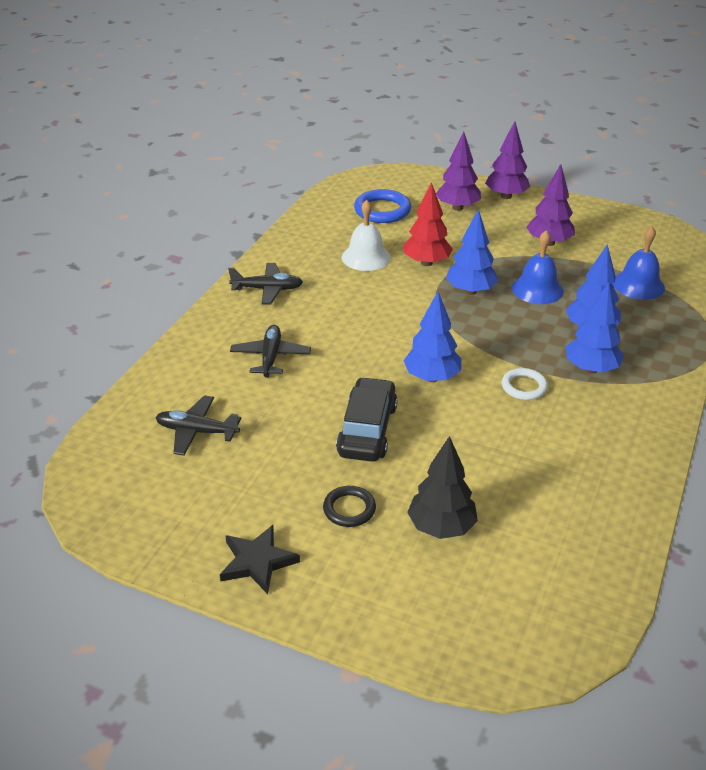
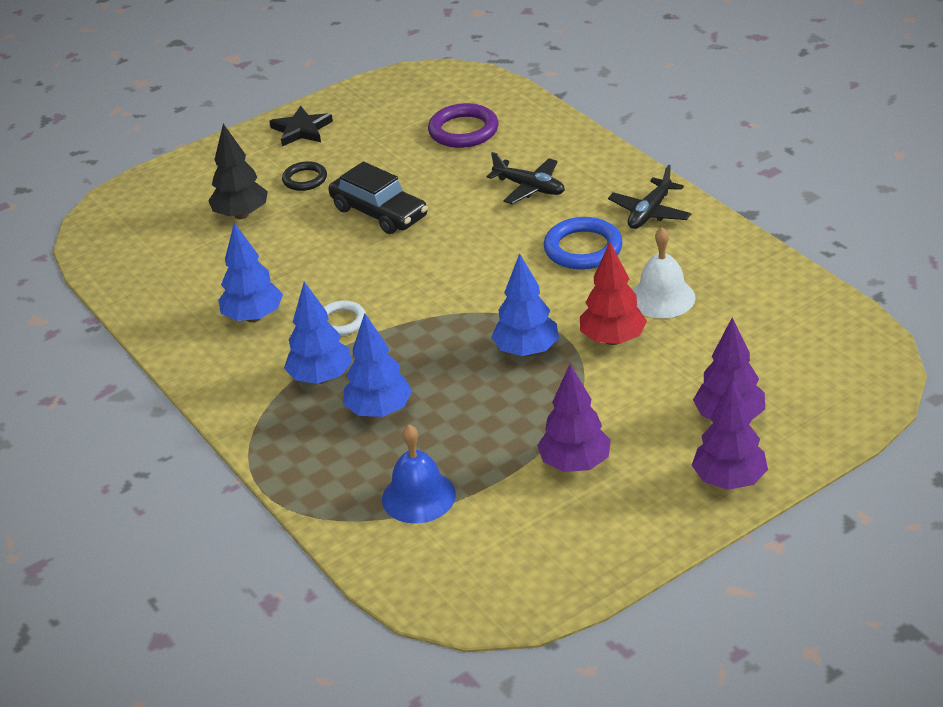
camera: 125 degrees right, 0 degrees up
black plane [155,395,241,456] -> purple ring [428,103,499,148]
blue ring [354,189,411,223] -> blue ring moved to [544,217,623,270]
blue tree [404,292,461,382] -> blue tree moved to [218,223,283,322]
blue bell [512,230,564,304] -> none

